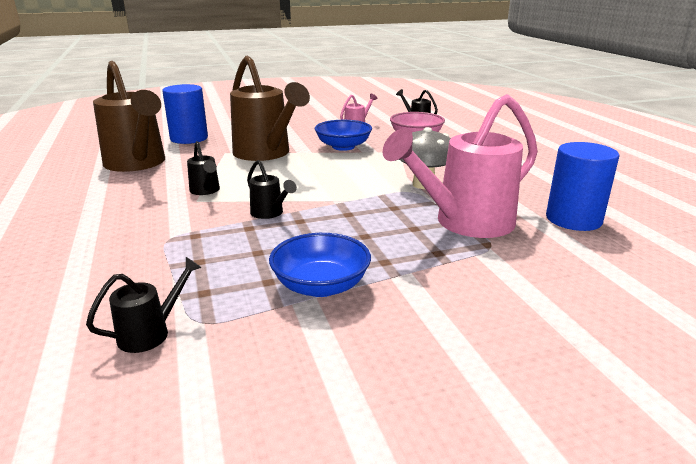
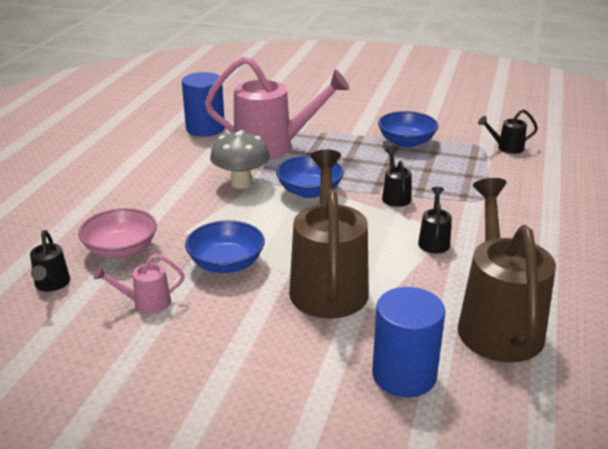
camera: 145 degrees left, 5 degrees up
none -> blue bowl [276,155,344,198]

